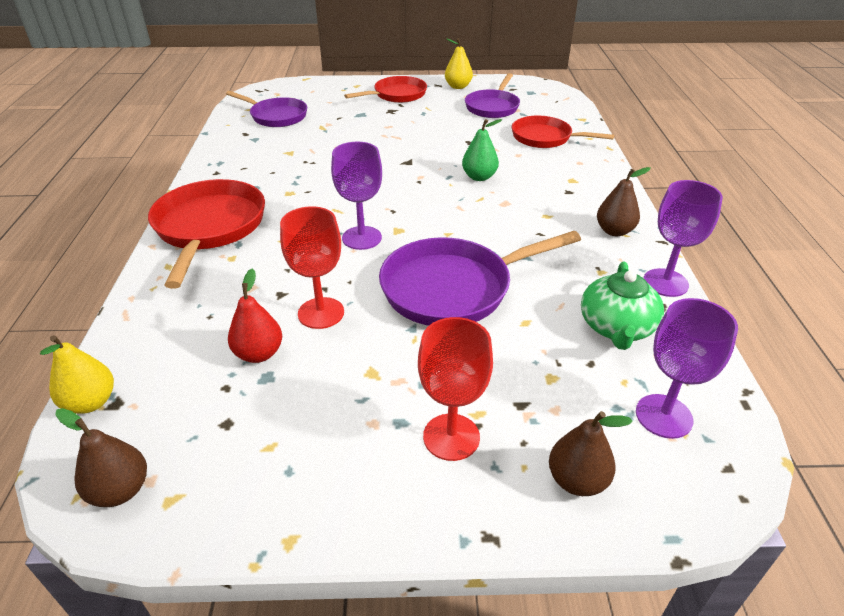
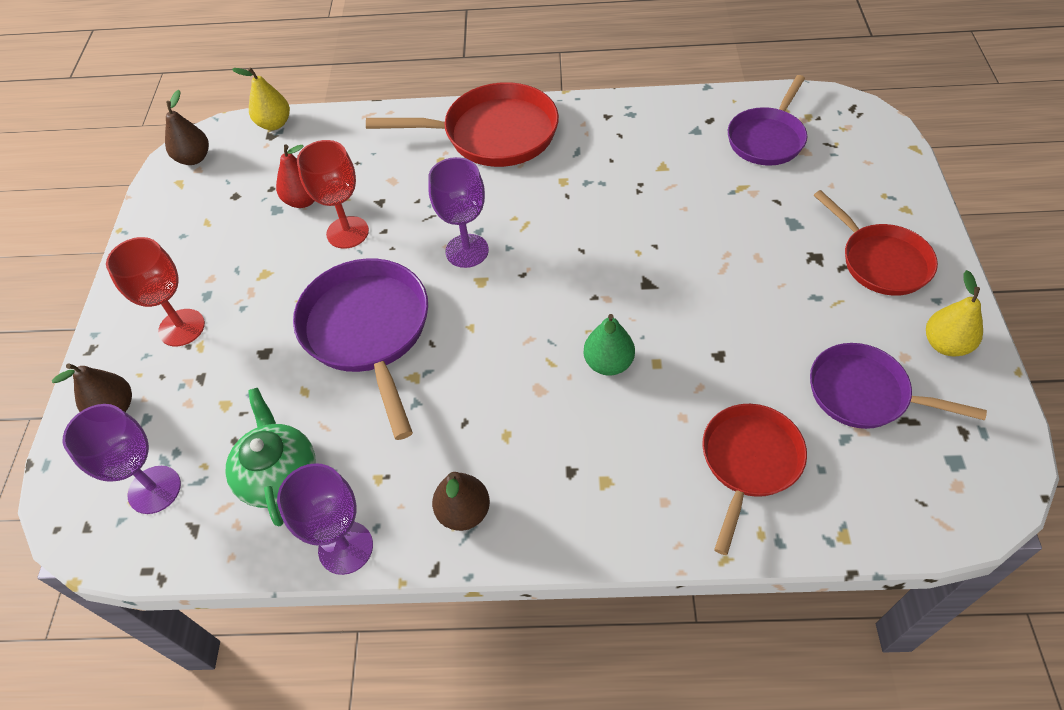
camera: 95 degrees right, 15 degrees up
green teapot [581,262,664,350] -> green teapot turned 60 degrees clockwise [226,388,316,526]

